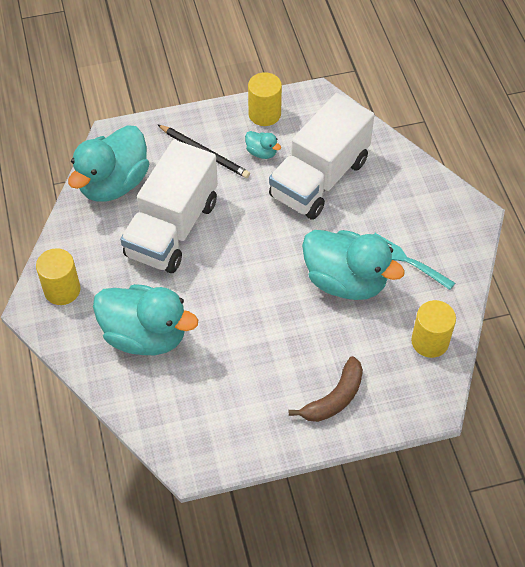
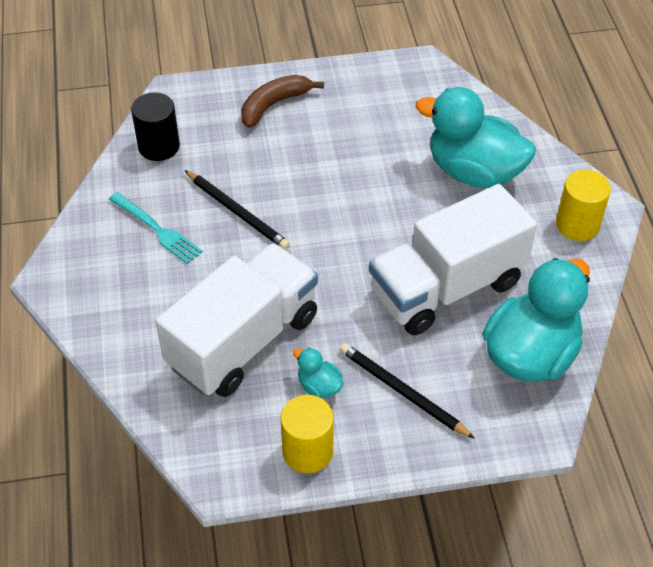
camera: 175 degrees left, 5 degrees down
white truck [120,140,218,273] -> white truck turned 150 degrees counterclockwise [369,184,537,335]
turquoise duck [302,230,405,300] -> black pencil [185,170,290,250]
yellow cylinder [411,300,456,358] -> black cylinder [131,92,180,161]

